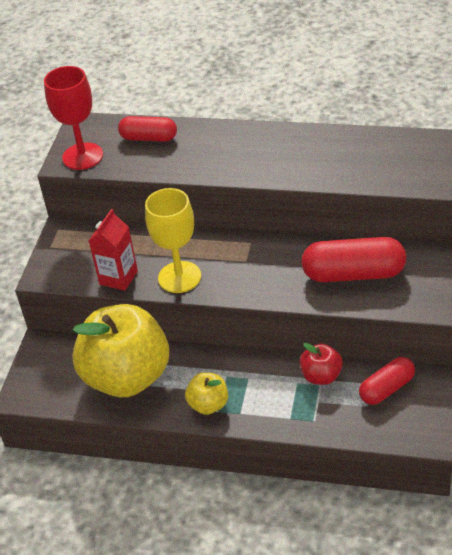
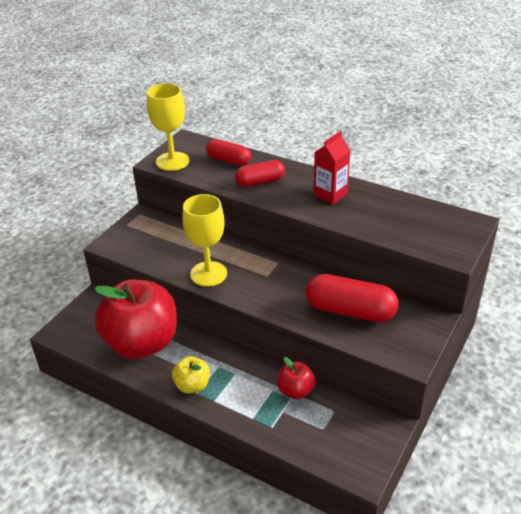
camera: 15 degrees right, 5 degrees down
red goblet [44,66,103,170] -> yellow goblet [147,83,189,171]
yellow apple [73,304,169,397] -> red apple [94,279,177,359]
red carton [89,209,138,291] -> red carton moved to [314,131,351,205]
red capsule [359,357,415,405] -> red capsule moved to [235,160,285,187]

